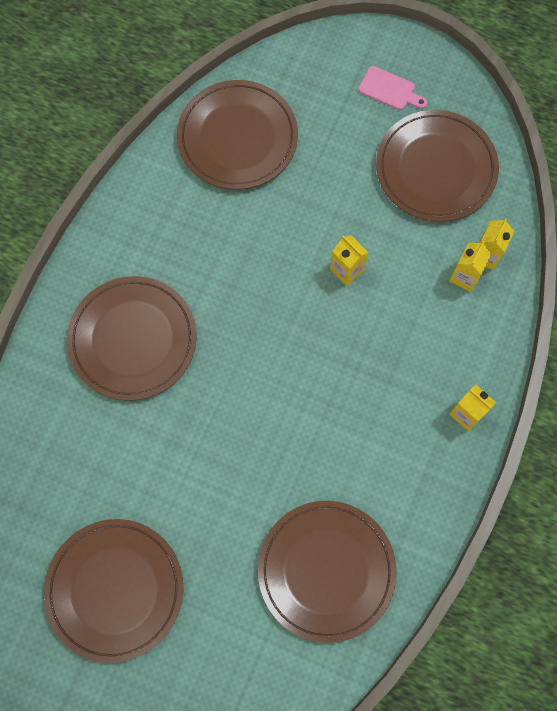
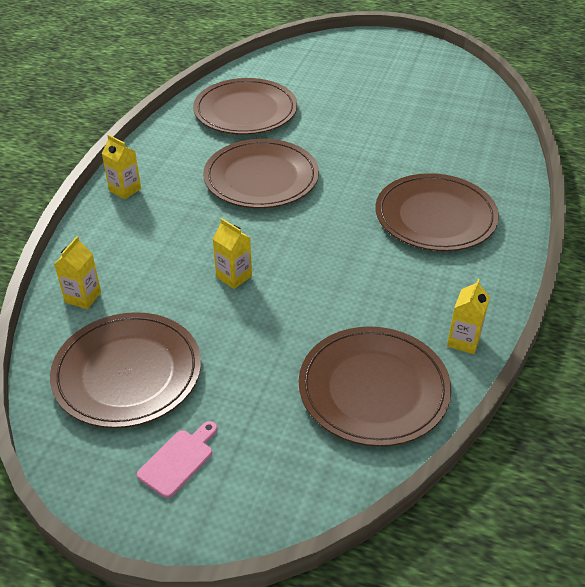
camera: 175 degrees right, 30 degrees down
brown plate [44,519,183,663] -> brown plate moved to [203,139,319,208]
pink cutting board [358,66,428,110] -> pink cutting board turned 105 degrees clockwise [137,421,217,498]
yellow carton [449,241,492,292] -> yellow carton moved to [447,279,490,354]

